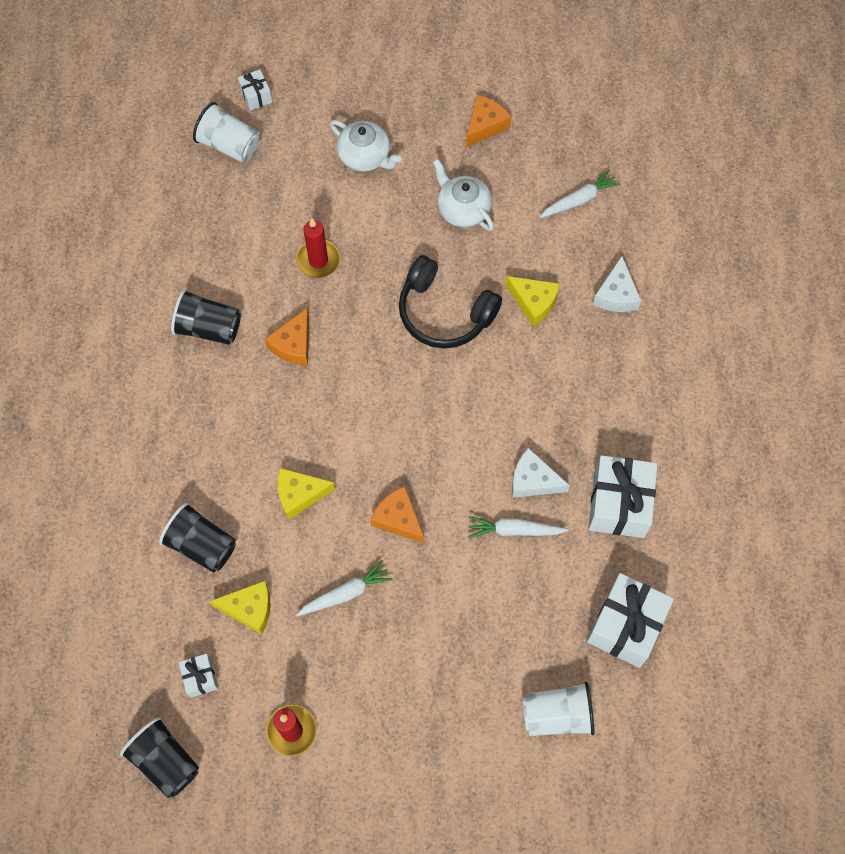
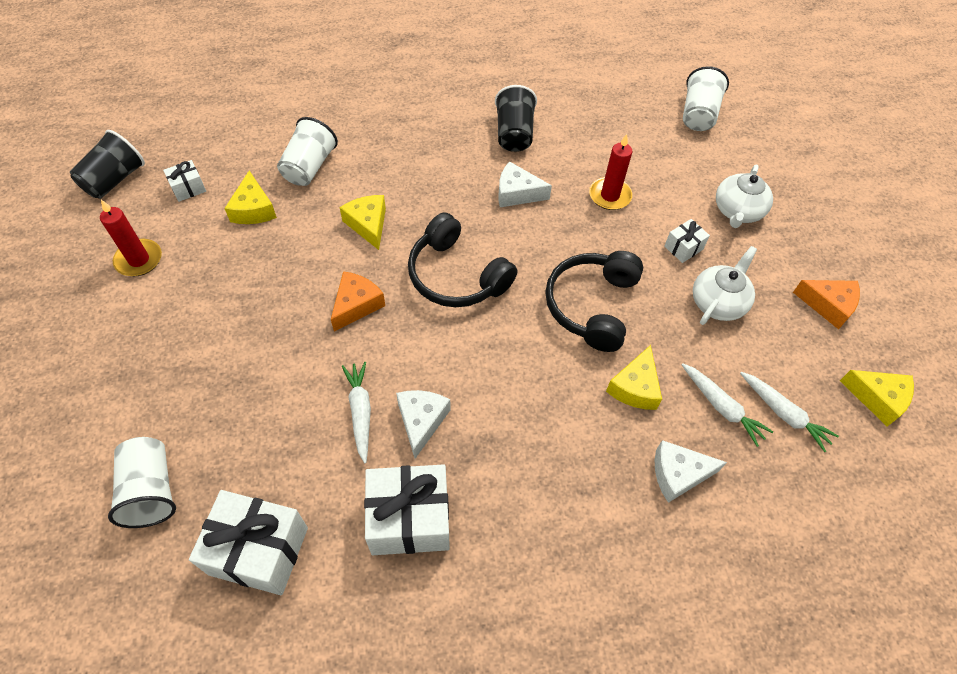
camera: 75 degrees right, 10 degrees down
black cup [159,503,236,572] -> white cup [277,117,338,186]
white gift [238,69,272,111] -> white gift moved to [664,219,710,263]
orange cheese [265,308,309,365] -> white cheese [498,161,552,207]
white carrot [296,560,393,616] -> white carrot moved to [681,363,773,447]
none -> black headphones [408,213,517,307]
none -> yellow cheese [840,370,914,427]

